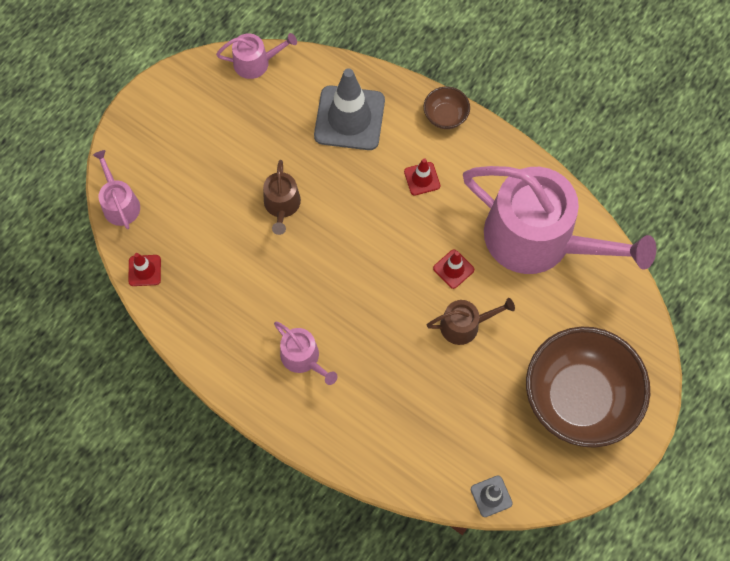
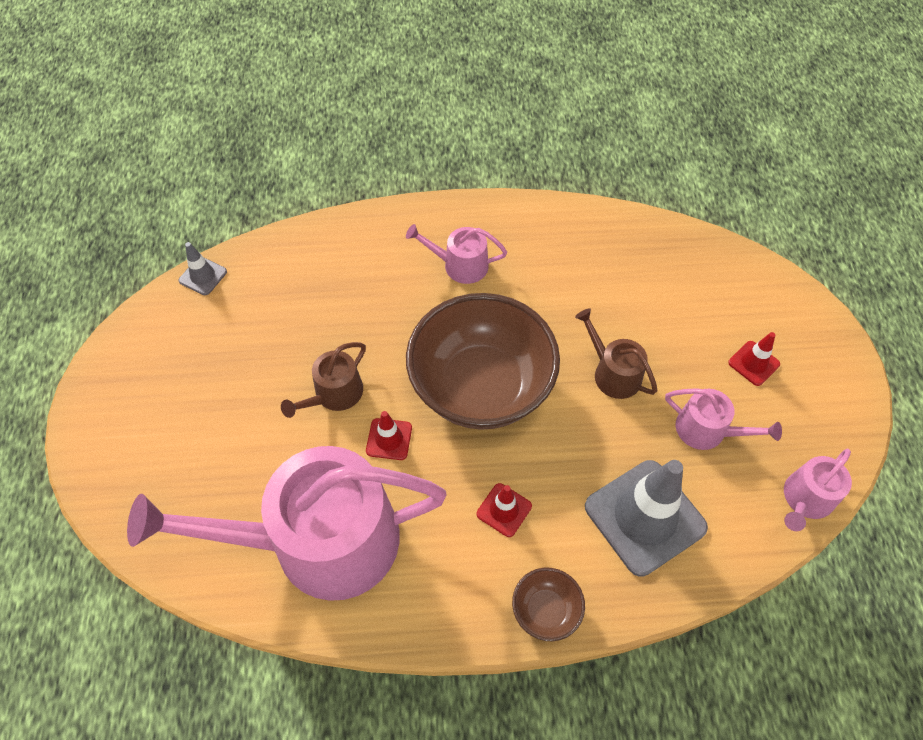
camera: 140 degrees right, 10 degrees down
pink watering can [93,150,140,229] -> pink watering can moved to [665,388,782,450]
red traffic cone [128,253,161,286] -> red traffic cone moved to [728,332,780,386]
brown bowl [526,327,650,448] -> brown bowl moved to [406,293,560,430]

